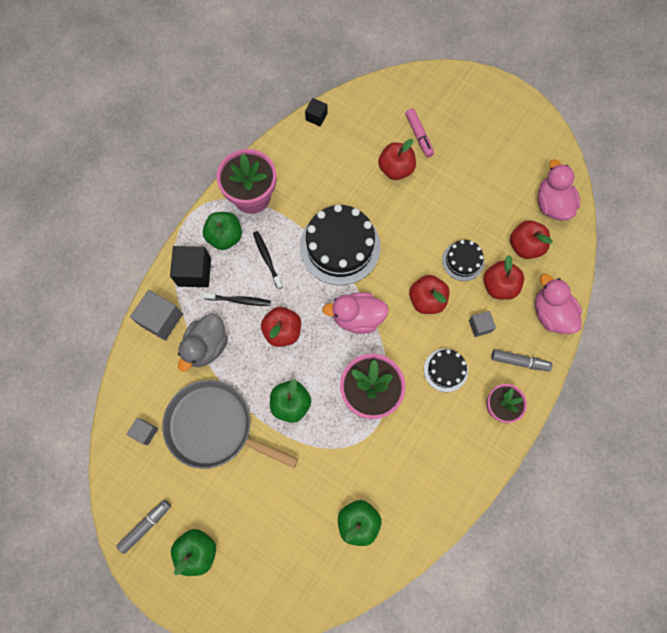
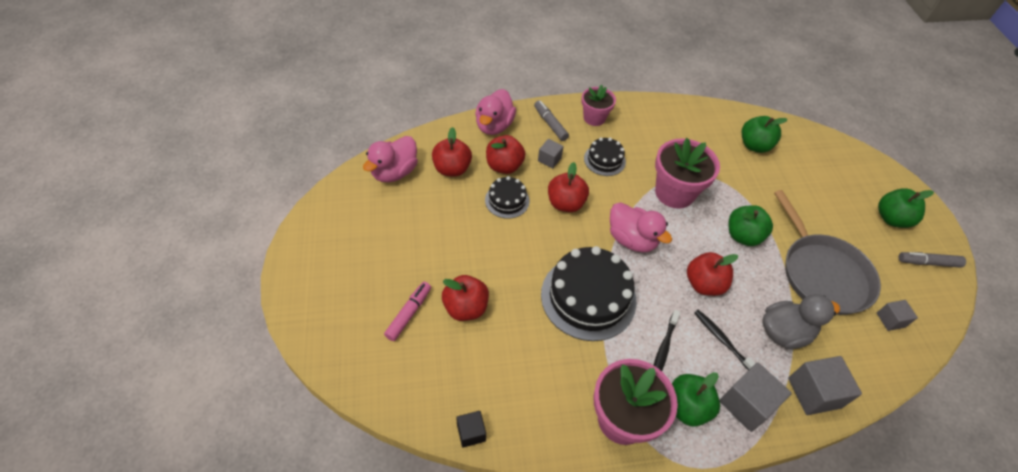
camera: 135 degrees left, 20 degrees down
black cube [170,246,211,287] -> grey cube [719,363,792,432]

